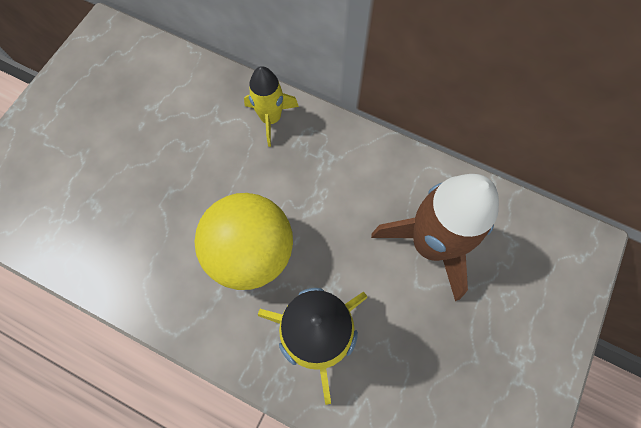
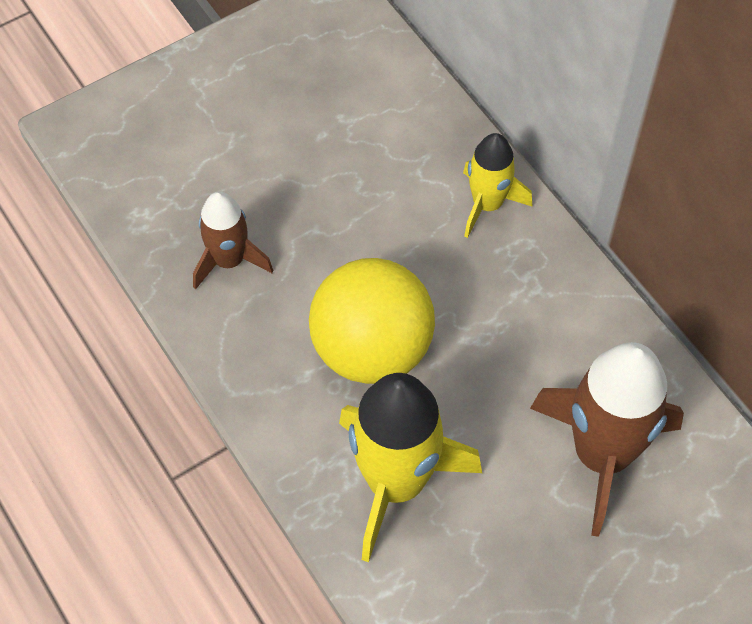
camera: 30 degrees right, 10 degrees down
none -> brown rocket [193,192,273,289]

